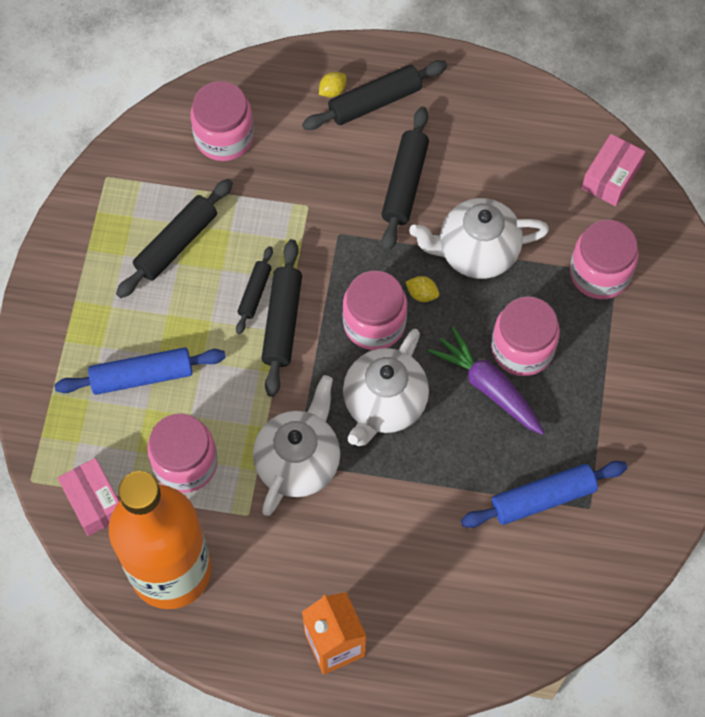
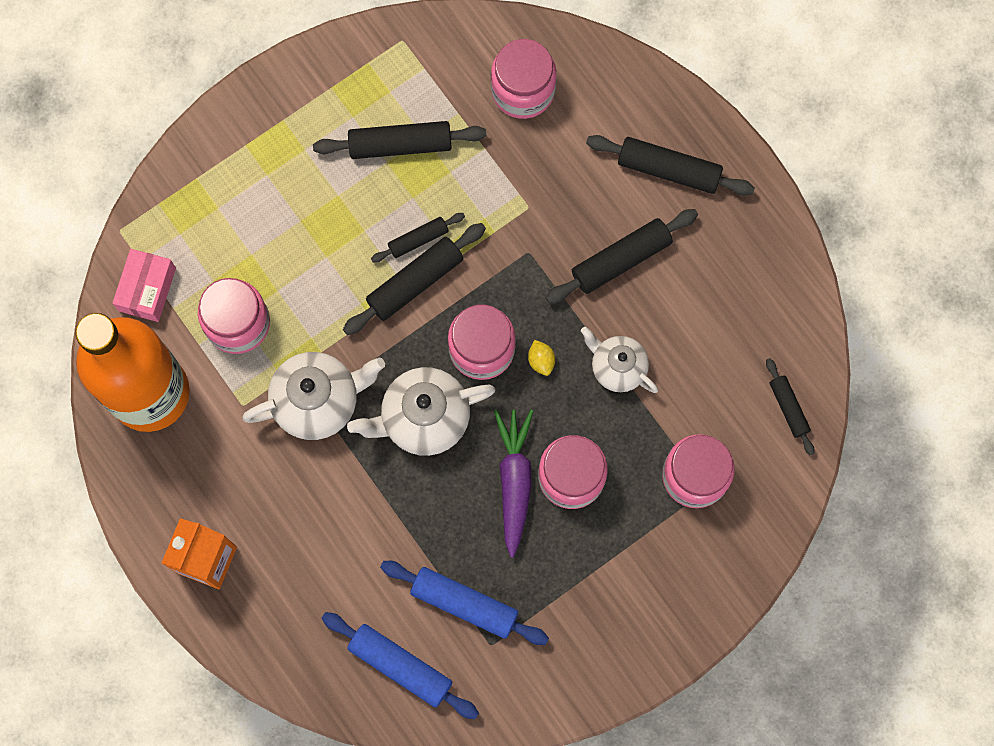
camera: 45 degrees right, 10 degrees up
blue rolling pin [54,347,226,395] -> blue rolling pin moved to [322,612,479,719]
yellow lemon [319,72,347,98] -> none
white teapot [409,198,549,279] -> white teapot [581,327,658,393], size x0.65
pink box [582,134,645,206] -> black rolling pin [766,358,814,455]

